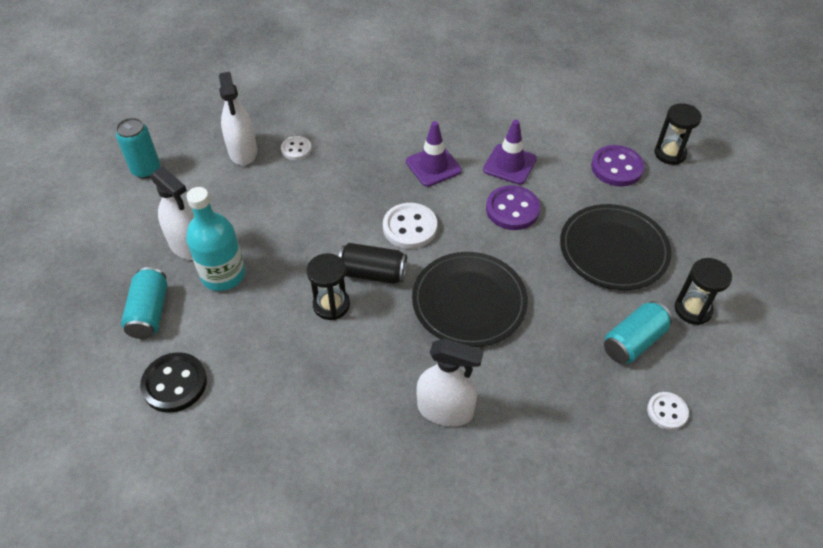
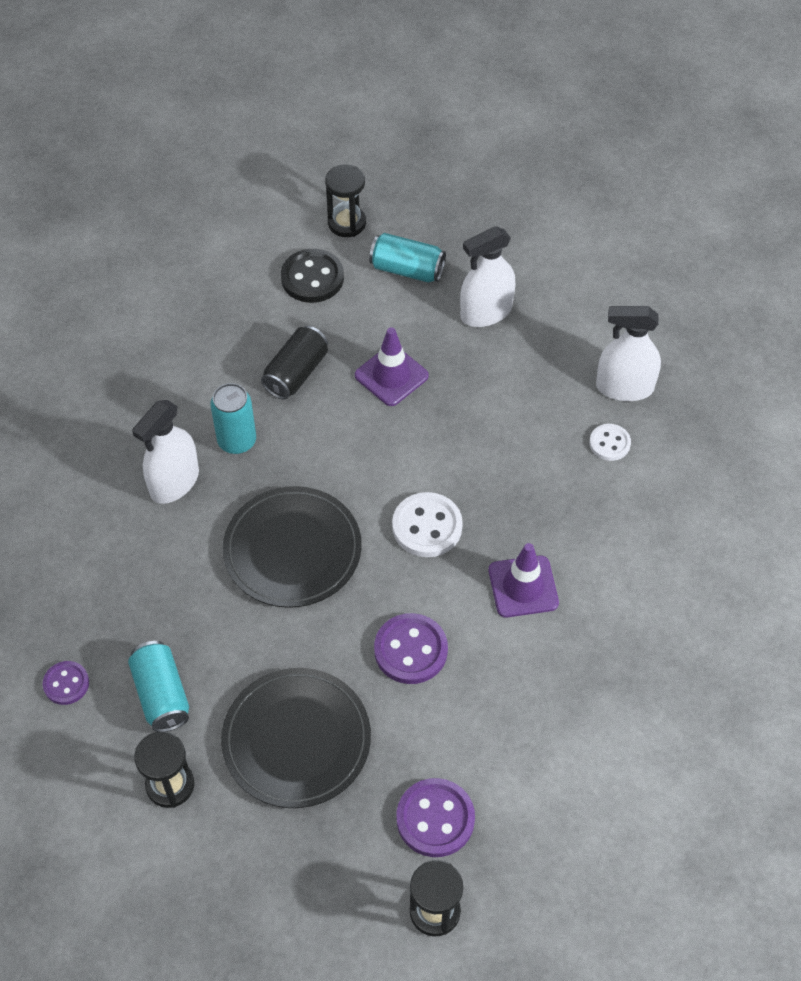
camera: 110 degrees right, 5 degrees up
turquoise can [116,118,160,178] -> turquoise can moved to [210,383,256,454]
turquoise bottle [186,187,245,291] -> none
black hourglass [307,253,350,320] -> black hourglass moved to [325,165,366,237]
black can [339,243,407,284] -> black can moved to [261,326,328,400]
purple traffic cone [483,120,537,185] -> purple traffic cone moved to [355,327,429,406]
white button [647,392,689,430] -> purple button [43,661,89,705]

